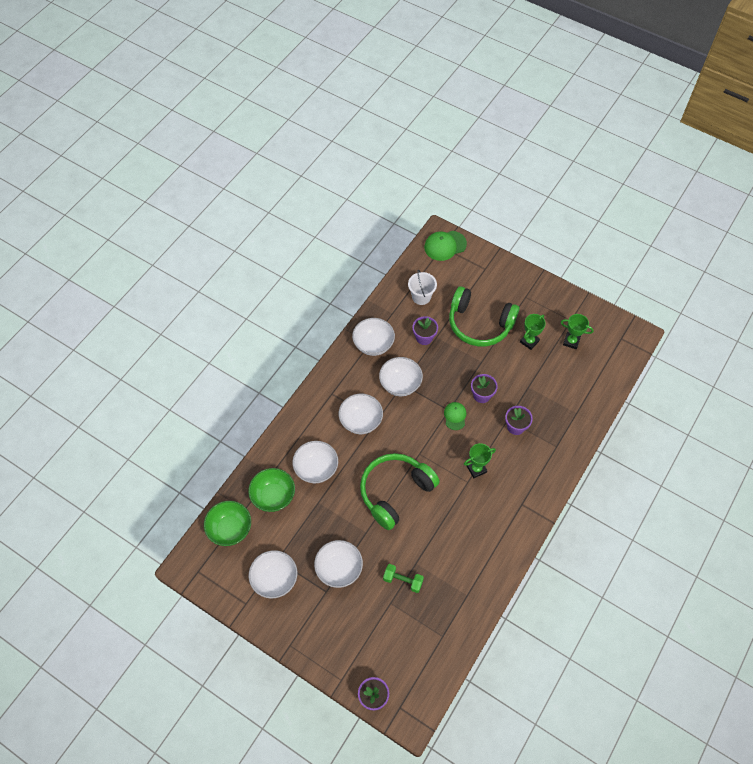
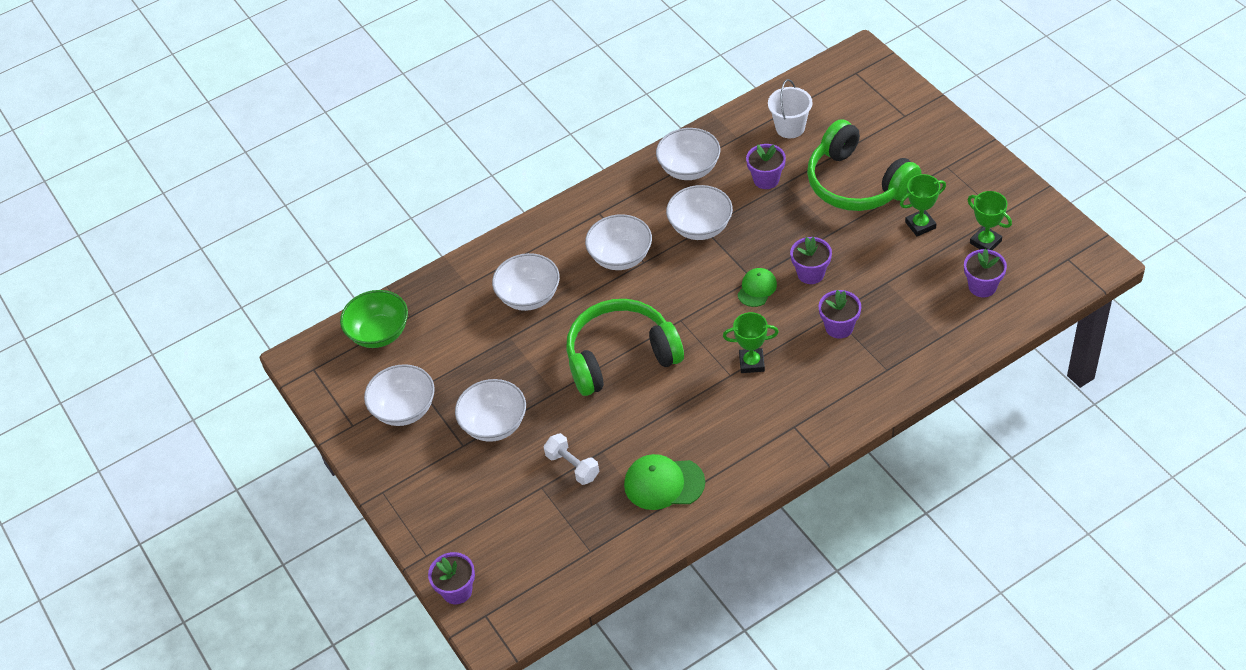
camera: 30 degrees right, 10 degrees down
green bowl [248,468,295,512] -> none
green dumbbell [383,564,424,593] -> white dumbbell [544,433,599,485]
green cap [424,231,467,261] -> green cap moved to [624,454,705,510]
none -> purple flower pot [964,249,1007,297]

